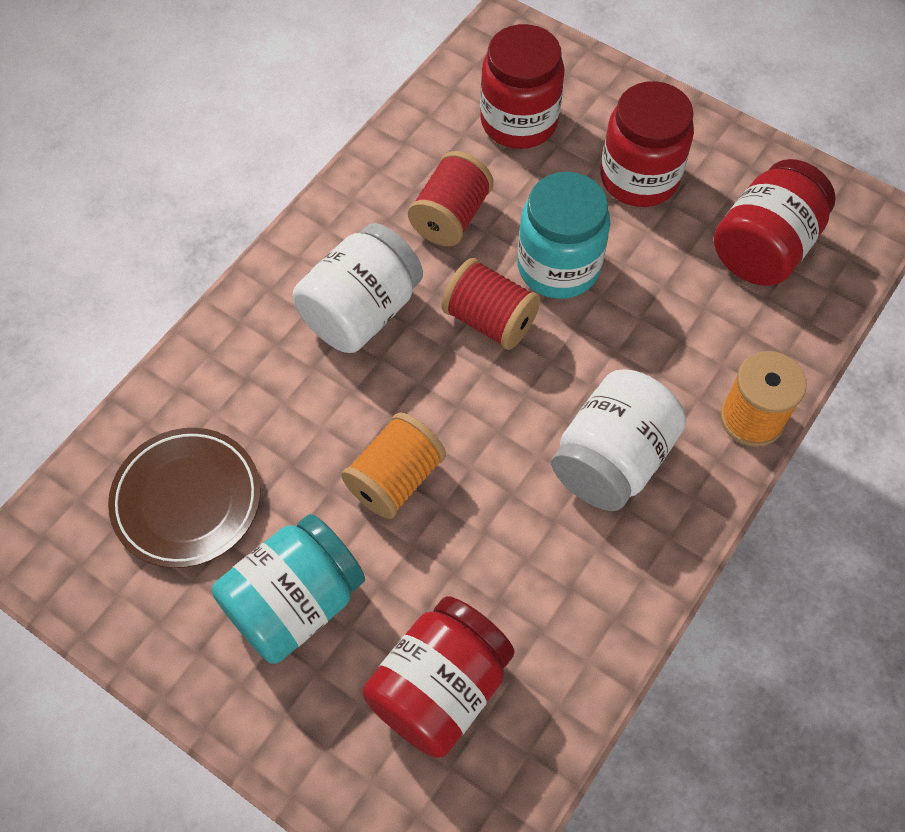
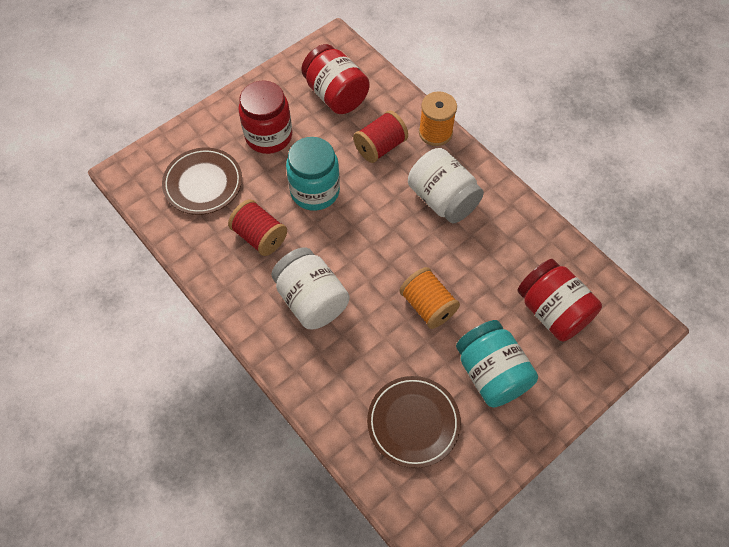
camera: 75 degrees left, 0 degrees up
red spool [442,258,541,350] -> red spool moved to [353,110,408,163]
red jar [480,24,565,149] -> brown plate [162,148,242,215]

